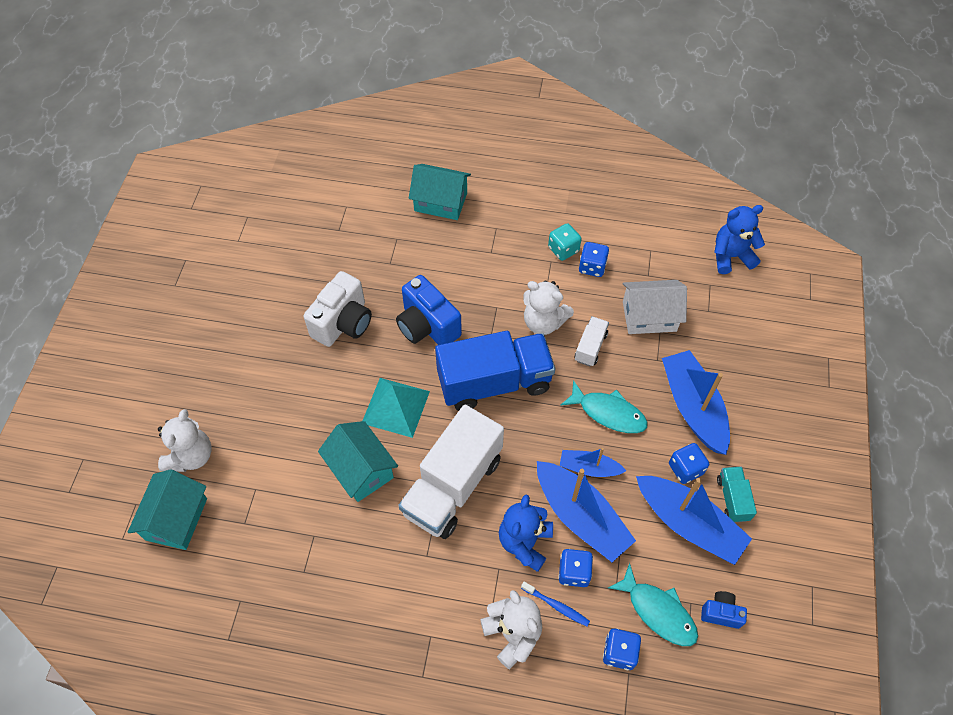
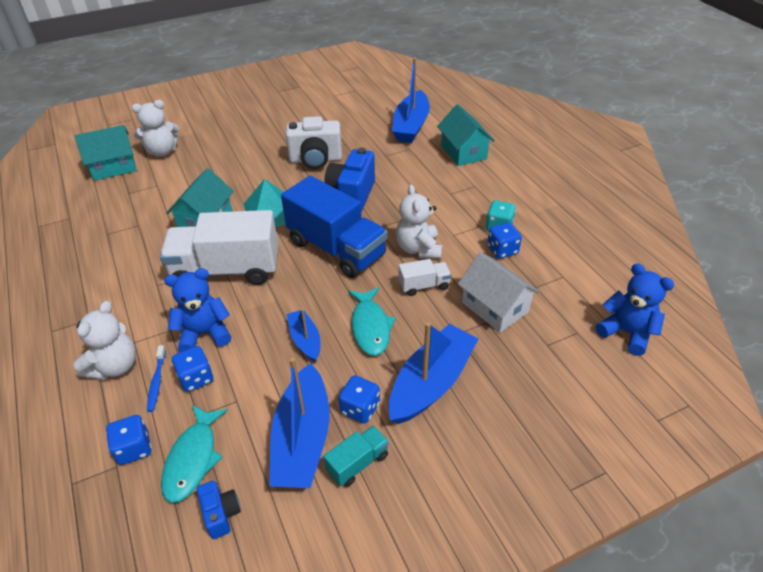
camera: 55 degrees right, 15 degrees down
blue boat [537,461,636,562] -> blue boat moved to [392,57,430,143]

